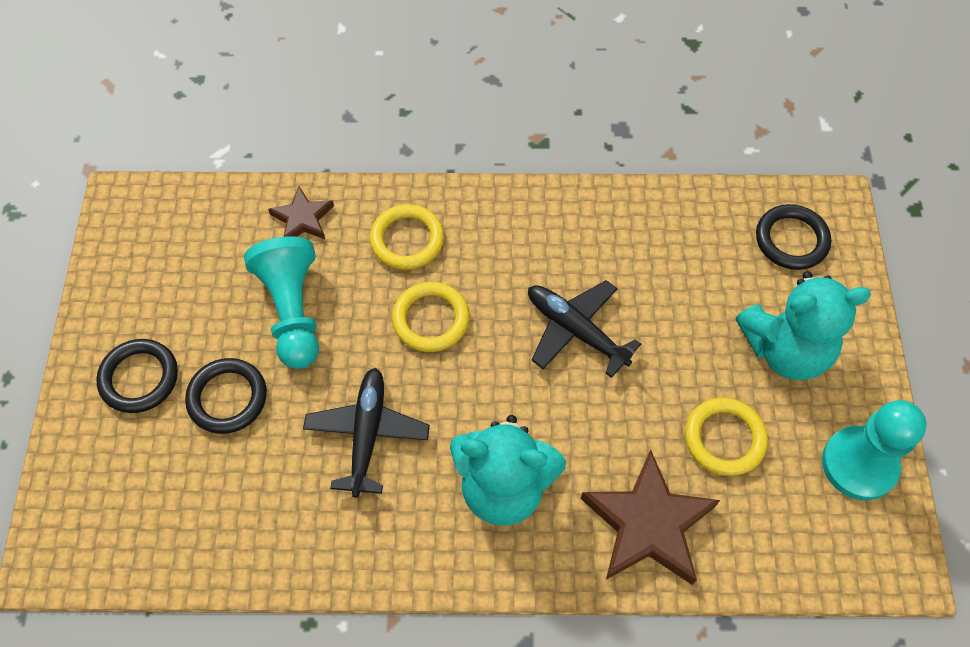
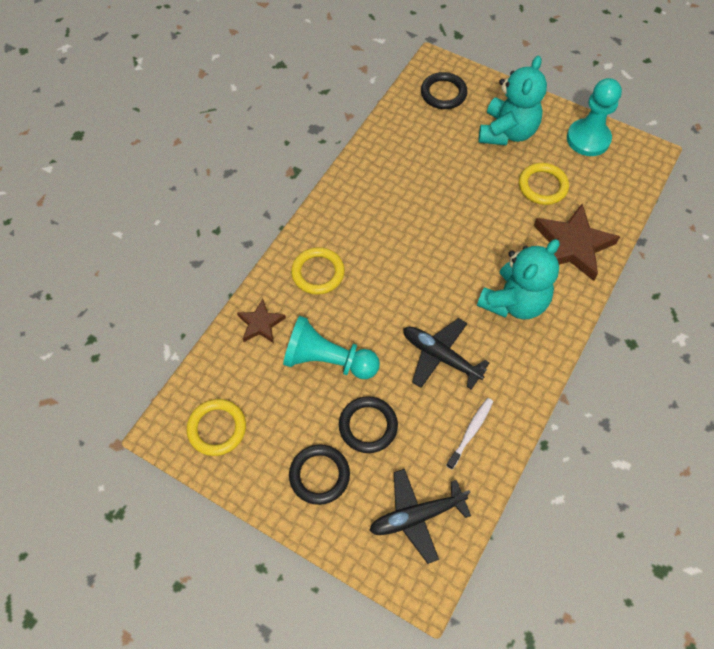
camera: 60 degrees left, 0 degrees up
yellow ring [392,282,470,352] -> yellow ring moved to [187,399,246,456]
black plane [528,280,641,378] -> black plane moved to [369,469,471,564]
none -> white toothbrush [446,398,493,470]

